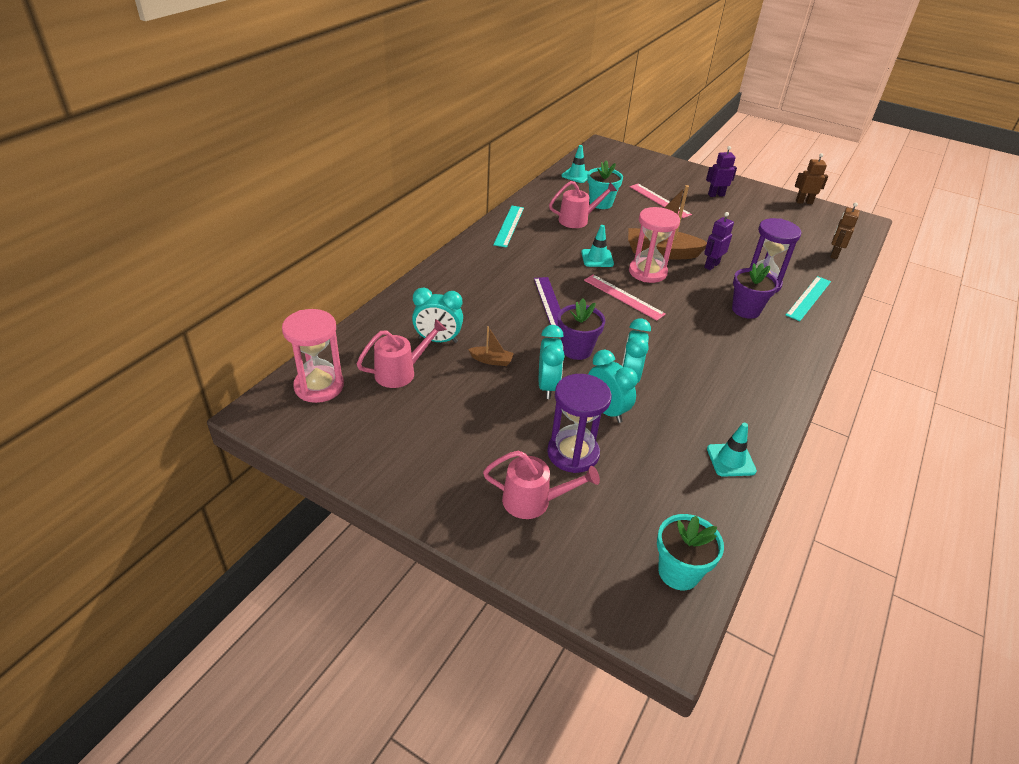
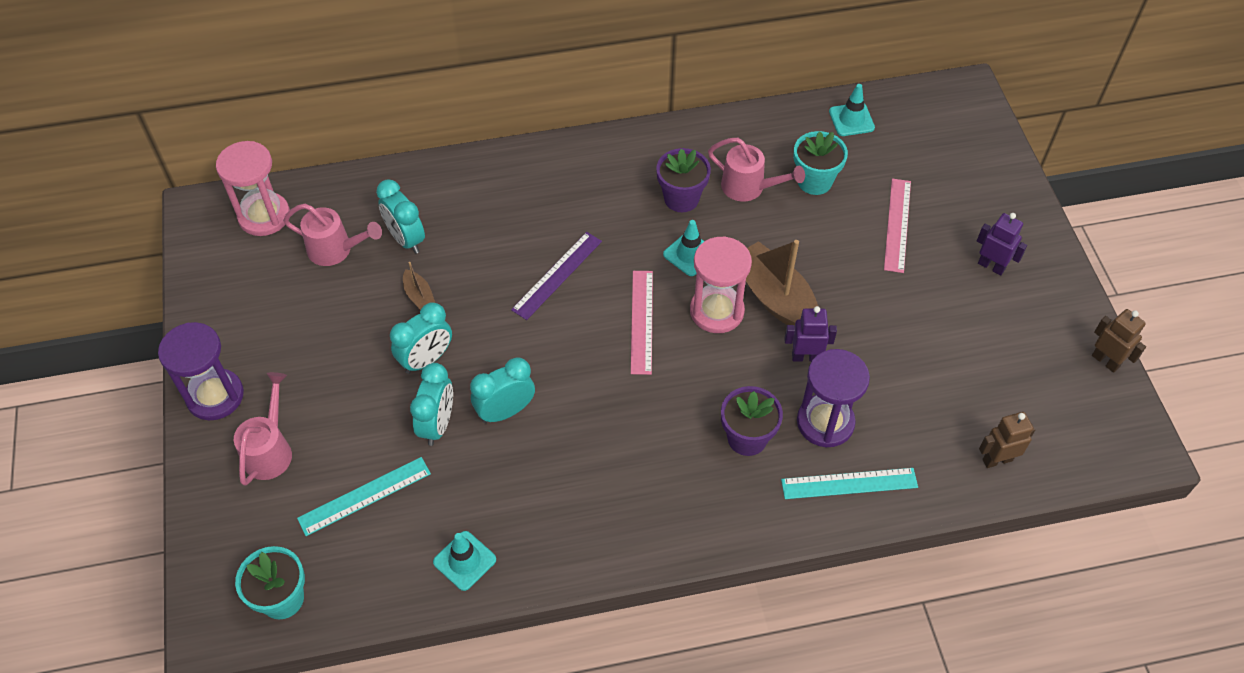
camera: 50 degrees right, 15 degrees up
pink watering can [483,451,600,519] -> pink watering can turned 135 degrees counterclockwise [234,372,292,486]
turquoise ruler [493,206,524,248] -> turquoise ruler moved to [297,457,431,536]
purple hourglass [547,374,612,473] -> purple hourglass moved to [158,322,244,420]
purple flower pot [558,298,605,360] -> purple flower pot moved to [656,148,711,212]

